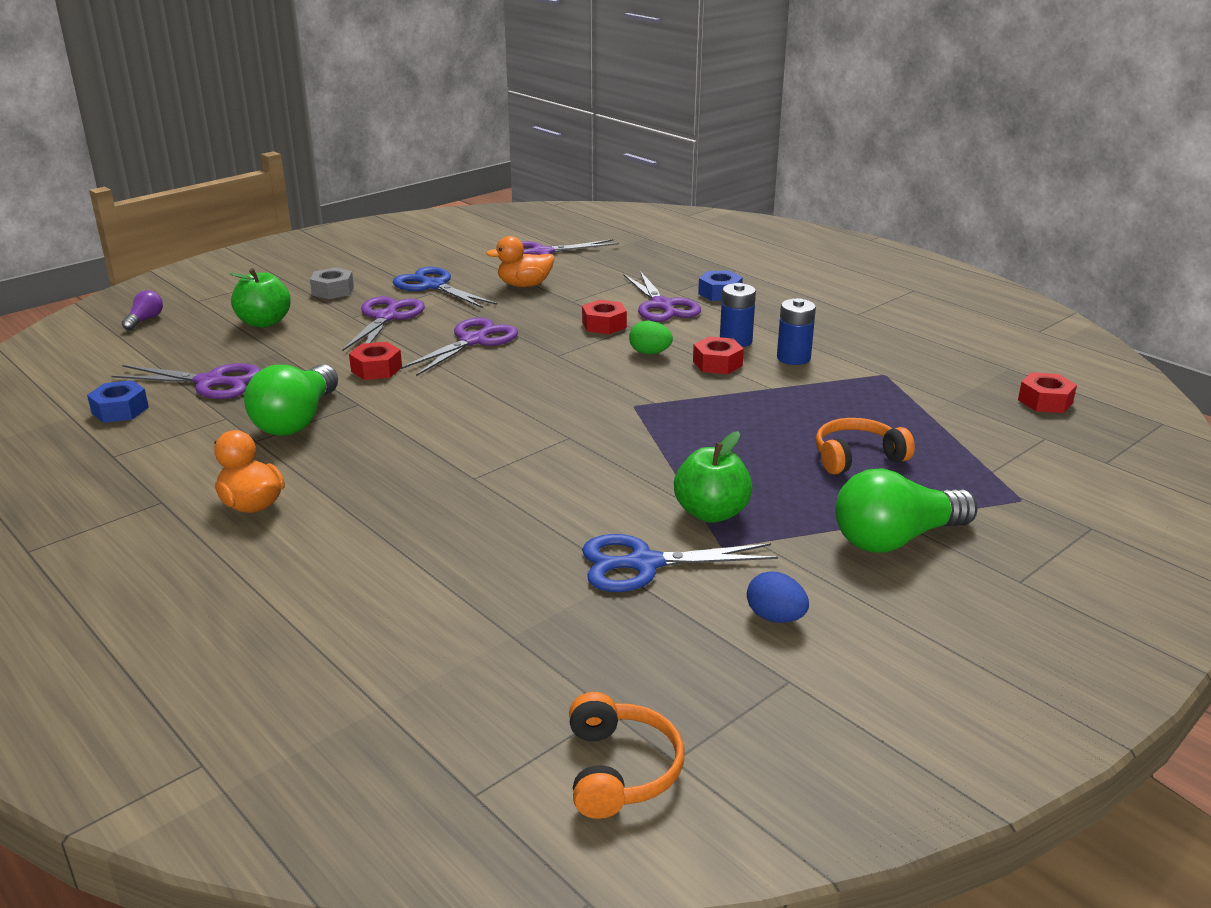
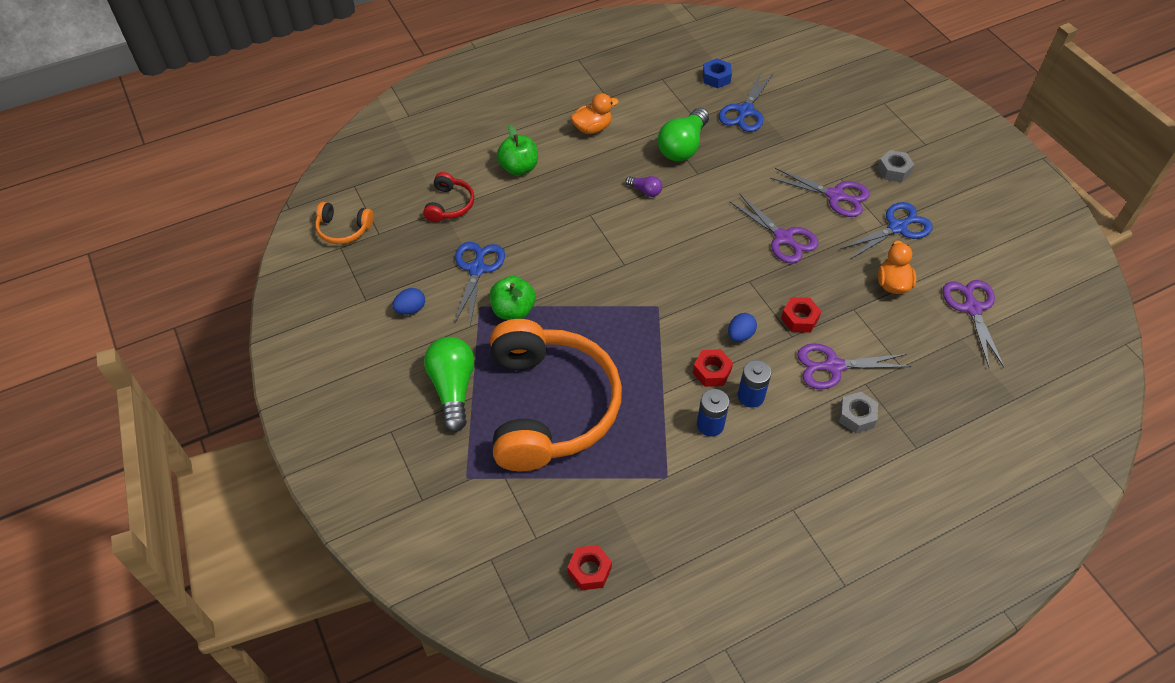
camera: 105 degrees right, 25 degrees up
purple scissors [111,363,261,399] -> blue scissors [719,71,773,132]
purple light bulb [122,290,163,330] -> purple light bulb moved to [625,176,662,197]
green apple [230,268,291,328] -> green apple moved to [497,124,538,175]
green light bulb [244,364,338,436] -> green light bulb turned 90 degrees counterclockwise [658,108,709,162]
red nut [349,342,402,380] -> none
green egg [629,321,673,354] -> blue egg [728,313,757,342]
blue nut [698,271,743,301] -> grey nut [839,392,878,433]
orange headphones [816,418,915,475] -> orange headphones [490,319,622,471], size x2.43
none -> red headphones [423,172,474,222]

